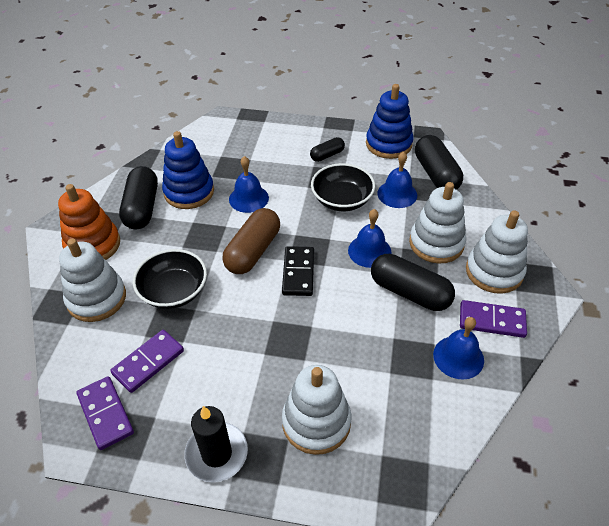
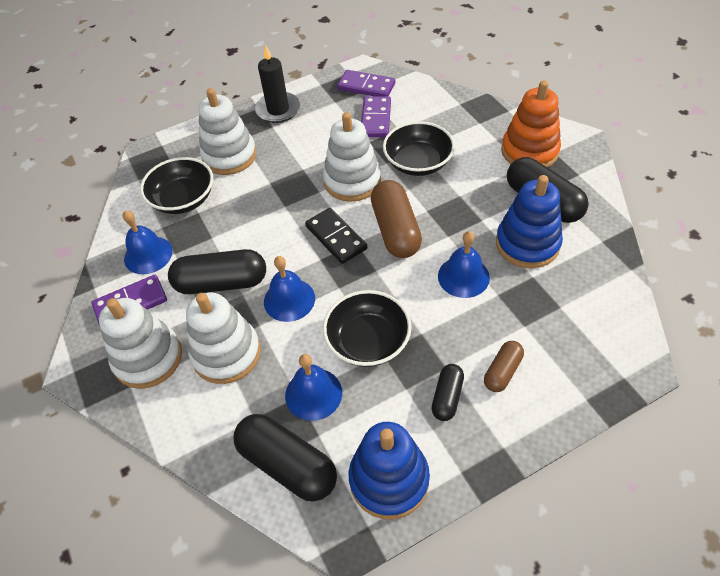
camera: 145 degrees right, 5 degrees up
white stacking toy [59,238,126,322] -> white stacking toy moved to [323,112,381,202]
none -> black bowl [140,157,213,214]
none -> brown capsule [484,341,524,392]

